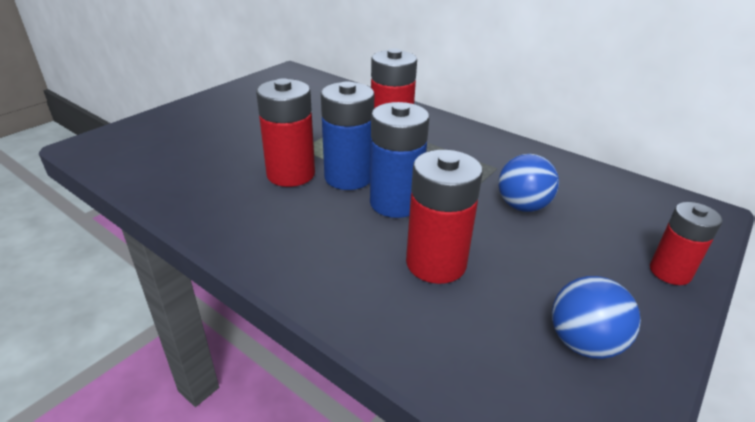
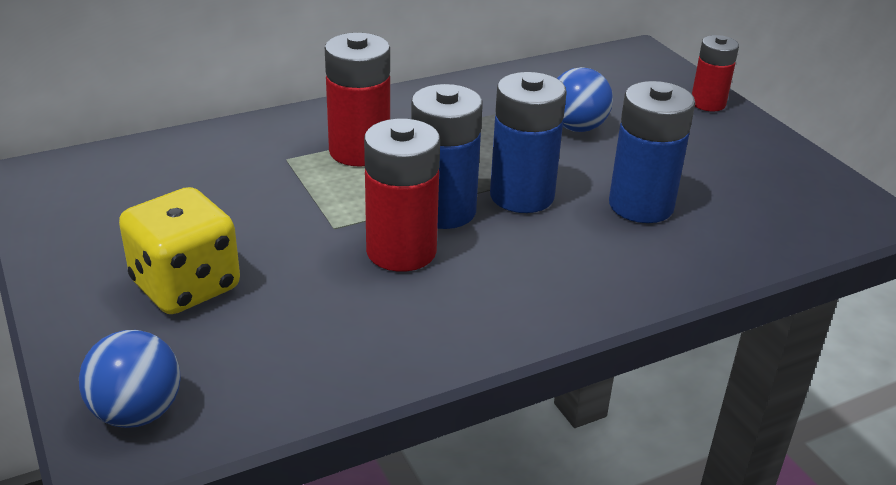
camera: 65 degrees left, 0 degrees up
red battery [406,150,483,284] -> blue battery [609,81,695,223]
blue ball [552,276,641,359] -> blue ball moved to [79,330,181,428]
none -> yellow dice [119,187,240,314]

